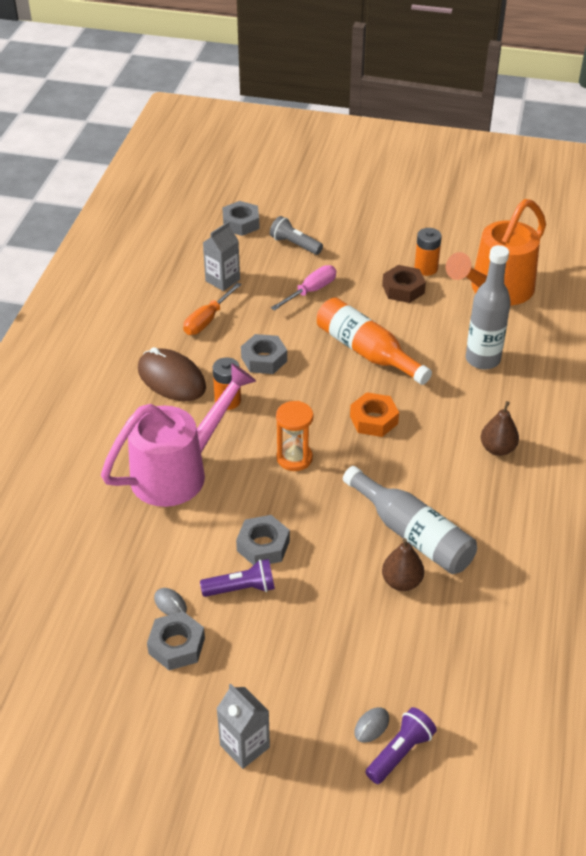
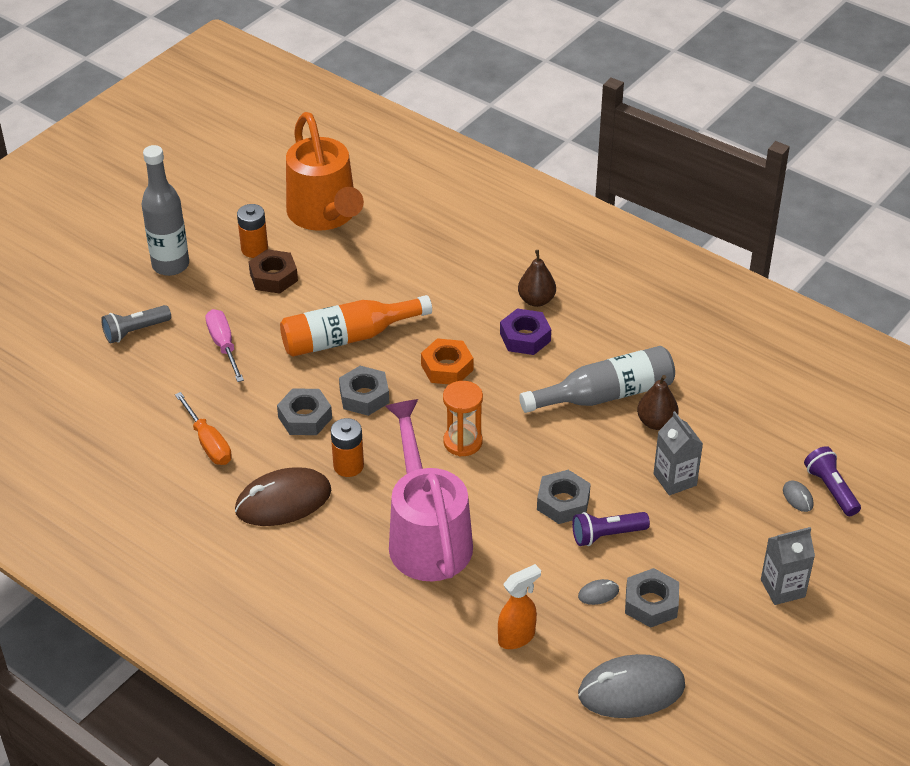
camera: 65 degrees left, 0 degrees up
purple flashlight [200,559,275,597] -> purple flashlight turned 120 degrees counterclockwise [572,512,650,546]
grey carton [203,222,240,291] -> grey carton moved to [654,411,703,495]
grey nut [222,201,259,236] -> grey nut moved to [339,366,389,416]
grey bottle [466,245,511,370] -> grey bottle moved to [142,145,189,276]
none -> orange spray bottle [498,564,541,649]
none -> purple nut [500,308,551,355]
none -> grey mouse [578,654,685,718]

